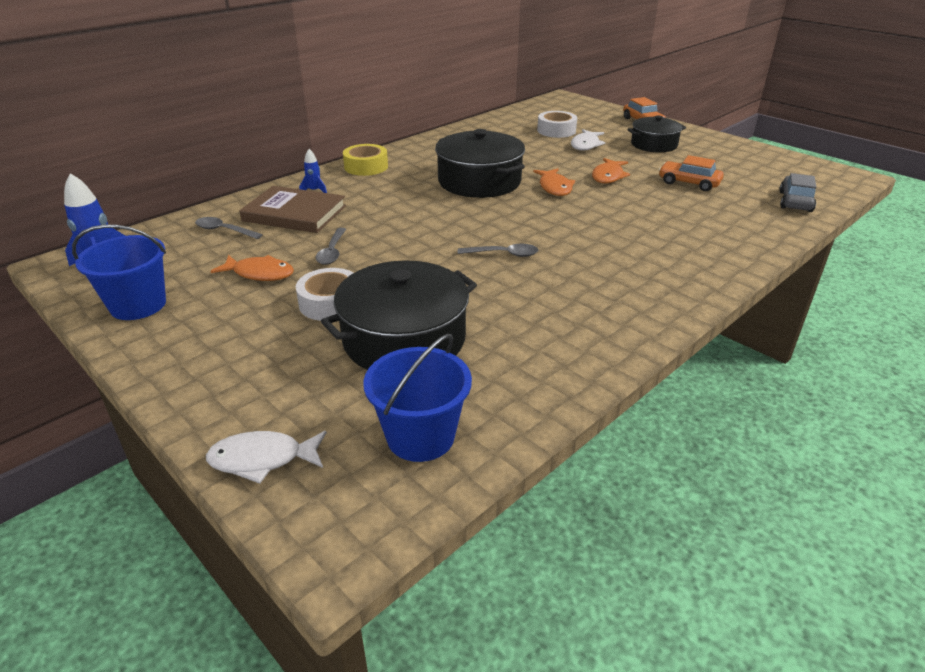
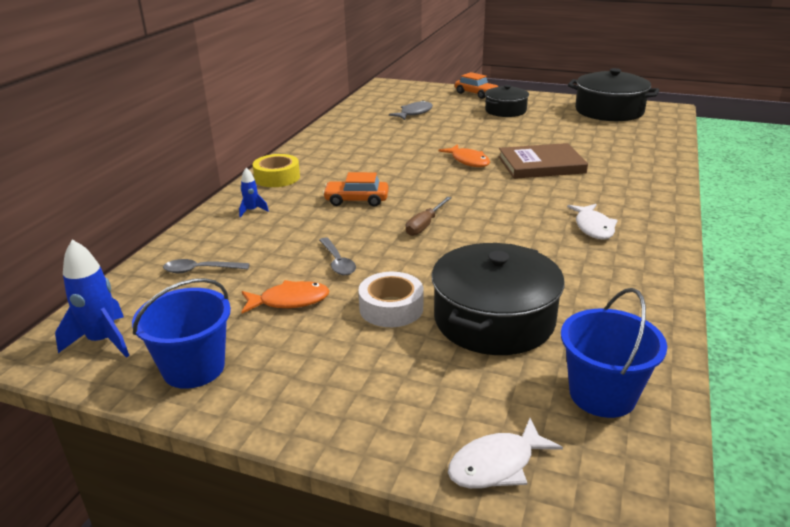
camera: 25 degrees left, 5 degrees down
brown book [239,186,346,233] -> brown book moved to [499,143,588,179]
black pot [435,129,525,198] -> black pot moved to [568,68,659,121]
grey spoon [457,244,538,257] -> none
white tape [537,111,577,138] -> grey fish [389,100,433,120]
white fish [571,129,605,151] -> white fish moved to [567,204,618,240]
orange fish [592,158,630,184] -> none
orange car [659,155,724,191] -> orange car moved to [323,172,389,207]
grey car [779,173,816,212] -> none
none -> brown screwdriver [405,197,452,236]

